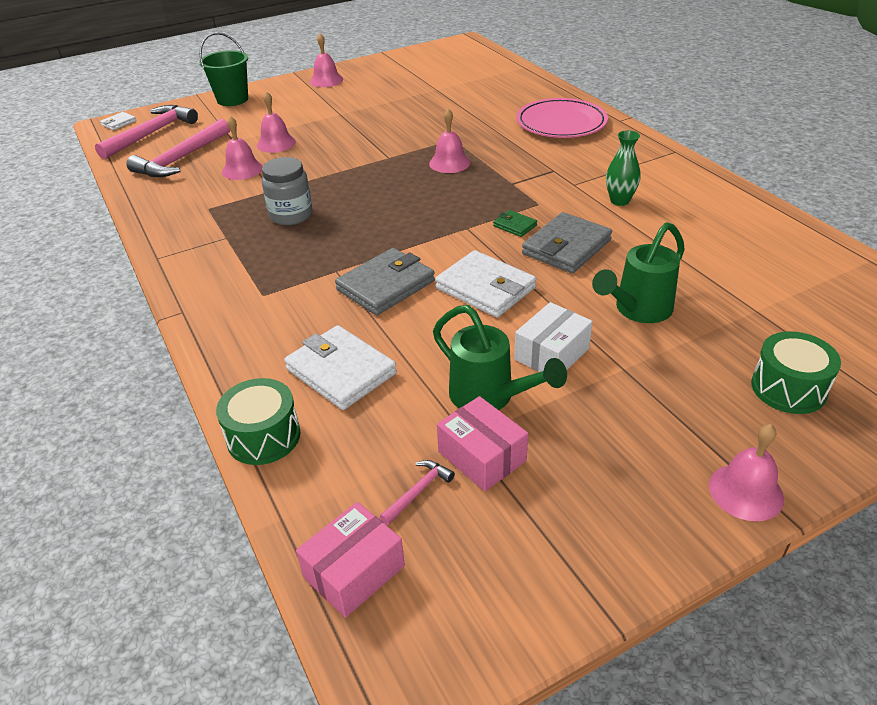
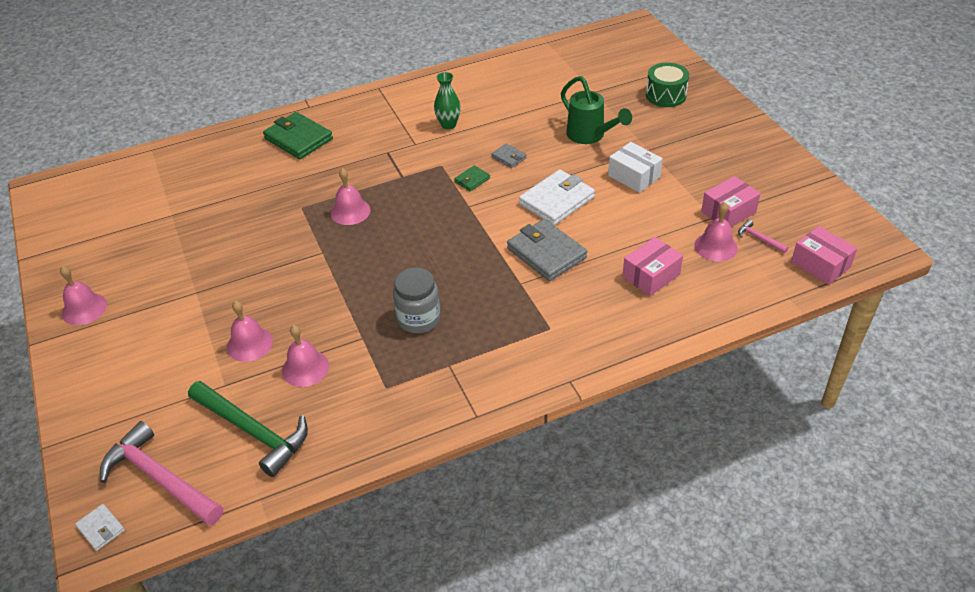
camera: 85 degrees left, 5 degrees up
pink hammer [127,119,230,177] -> green hammer [188,381,308,477]
green bucket [199,32,248,106] -> none
green drum [216,378,301,465] -> none
white wallet [284,325,397,410] -> pink box [622,237,683,296]
green watering can [433,305,567,410] -> none
pink plate [516,98,608,138] -> green wallet [263,112,333,159]
grey wallet [522,212,612,273] -> grey wallet [491,143,526,168], size x0.49
pink bell [709,424,784,521] -> pink bell moved to [694,202,738,262]

